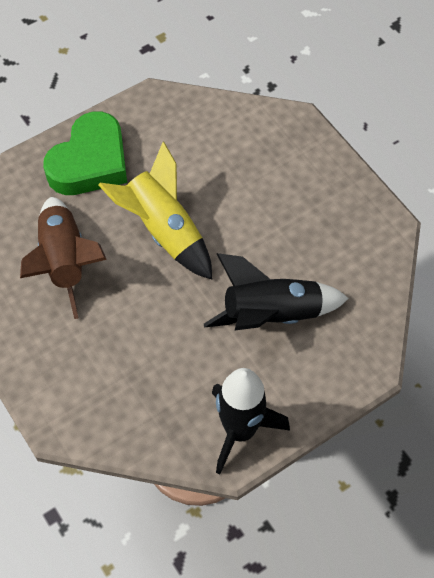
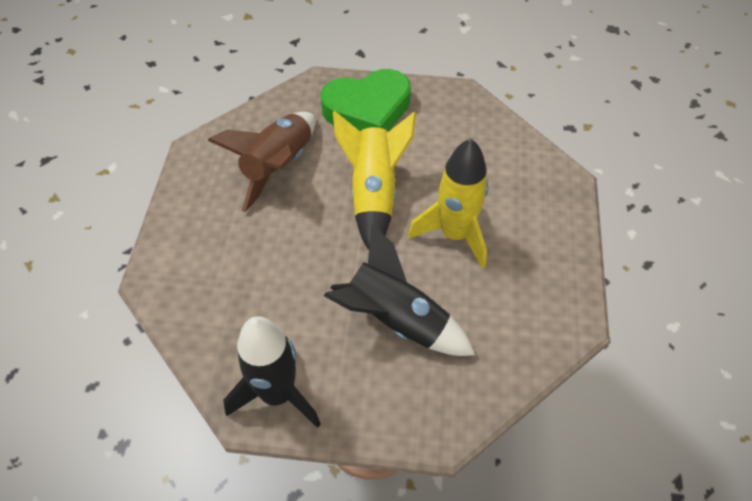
camera: 40 degrees right, 5 degrees down
none -> yellow rocket [408,139,488,269]

